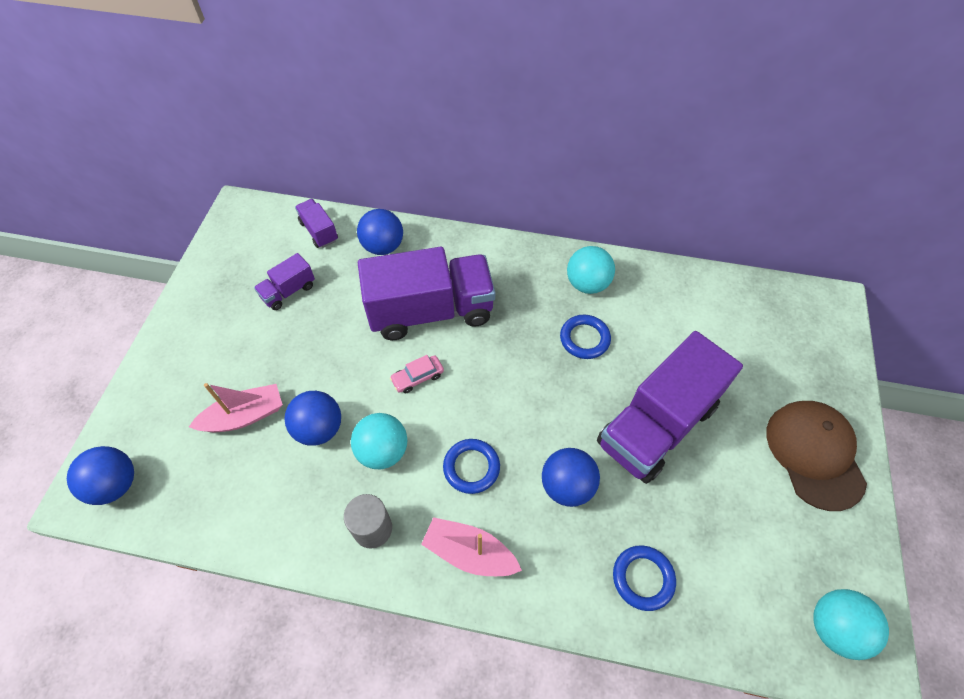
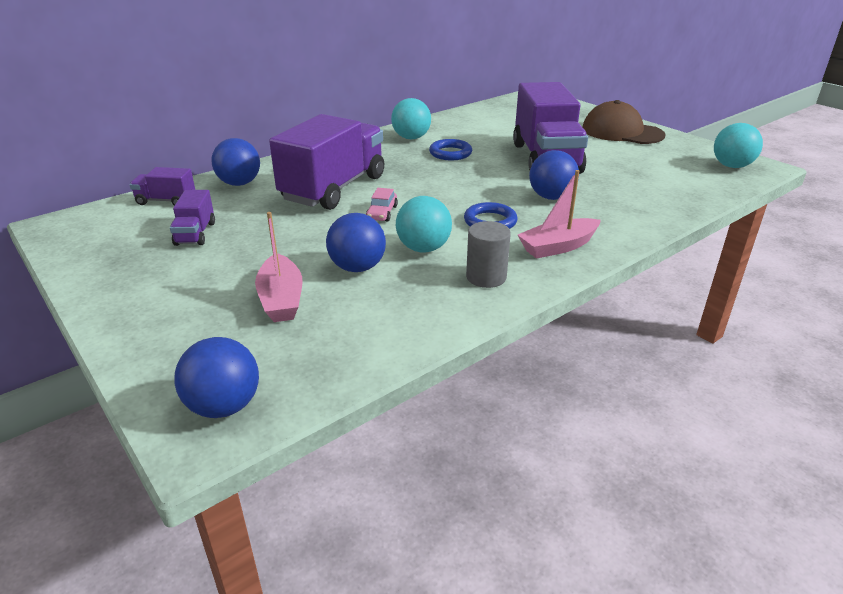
camera: 50 degrees left, 25 degrees down
pink boat [189,383,283,432] -> pink boat turned 150 degrees clockwise [255,212,303,322]
blue ring [613,546,676,611] -> none

